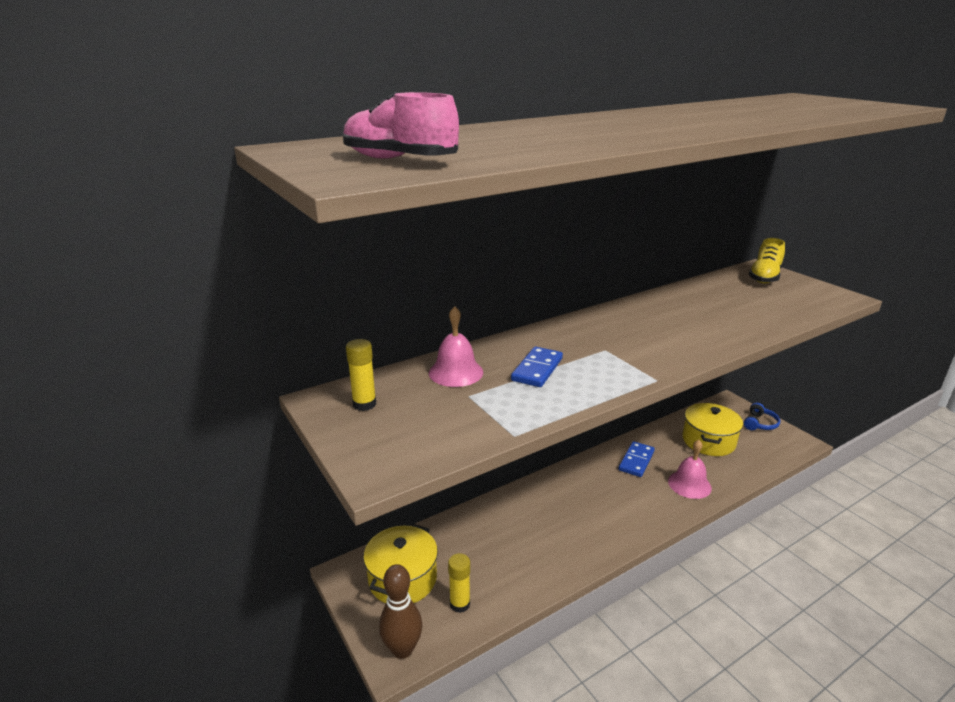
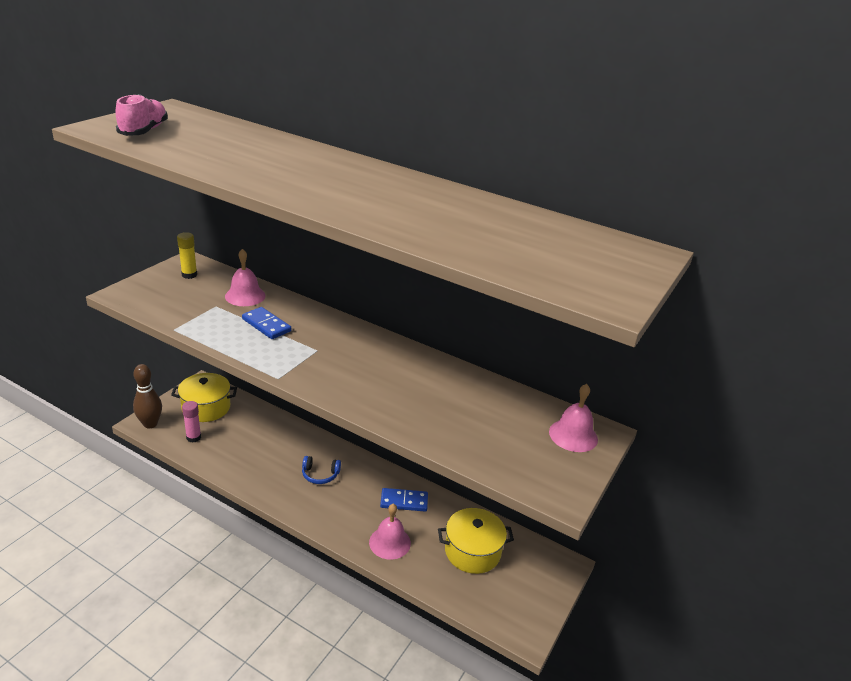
camera: 60 degrees right, 5 degrees up
yellow glue stick [448,553,470,613] -> pink glue stick [182,401,201,443]
blue domino [511,347,563,387] -> blue domino turned 45 degrees clockwise [242,307,291,339]
blue headphones [744,403,780,430] -> blue headphones moved to [302,456,341,484]
yellow shoe [749,238,785,283] -> pink bell [549,384,598,452]

